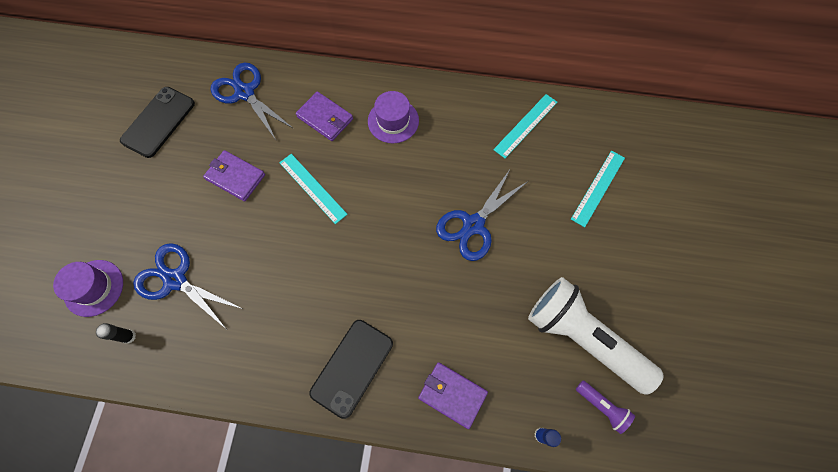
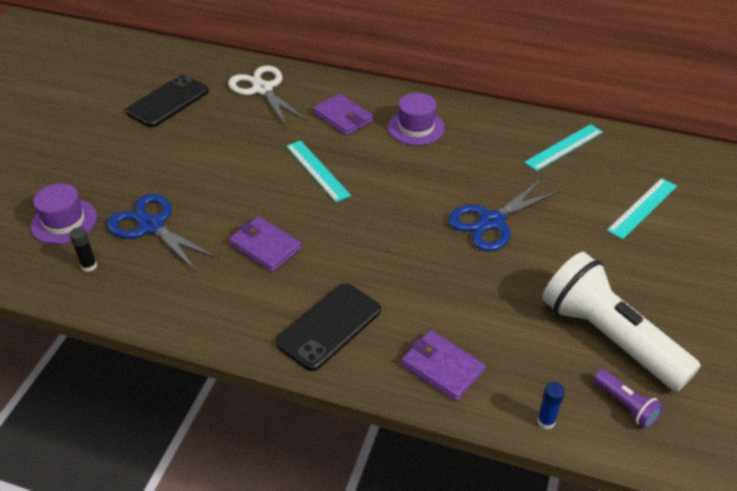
camera: 10 degrees right, 25 degrees down
purple wallet [203,150,265,201] -> purple wallet moved to [229,216,302,272]
blue scissors [211,63,294,140] -> white scissors [228,65,308,127]

